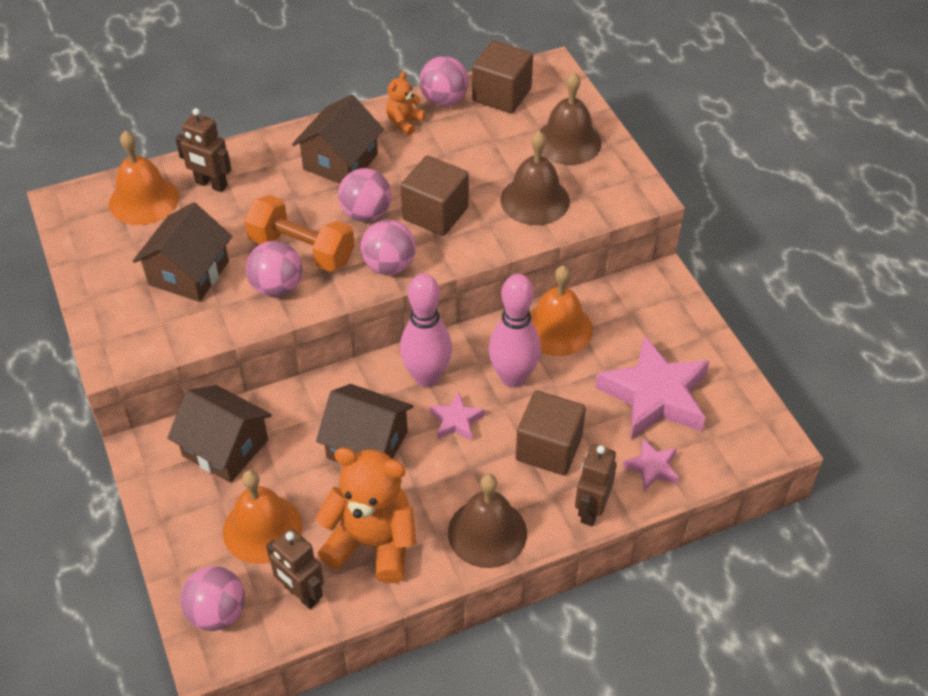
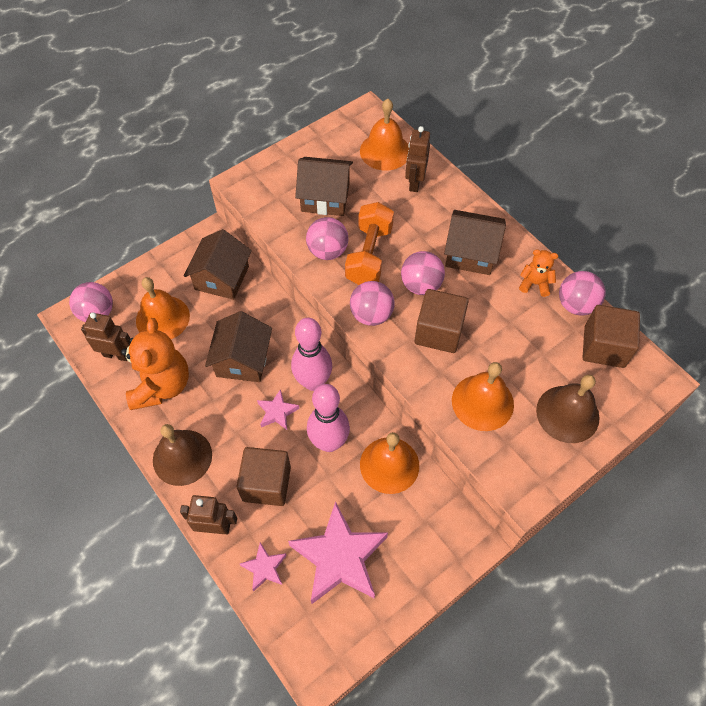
camera: 75 degrees right, 10 degrees up
brown robot [266,528,324,609] -> brown robot turned 75 degrees clockwise [81,313,131,361]
brown bell [500,131,570,225] -> orange bell [452,362,514,431]

